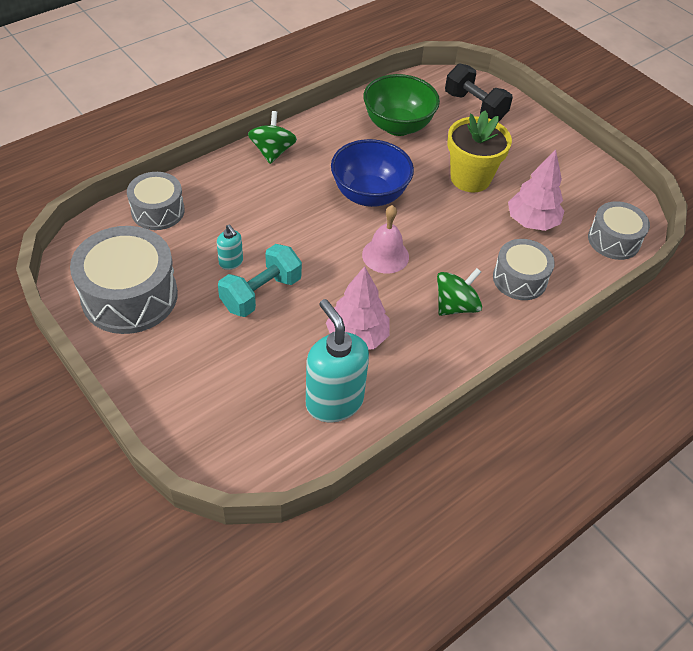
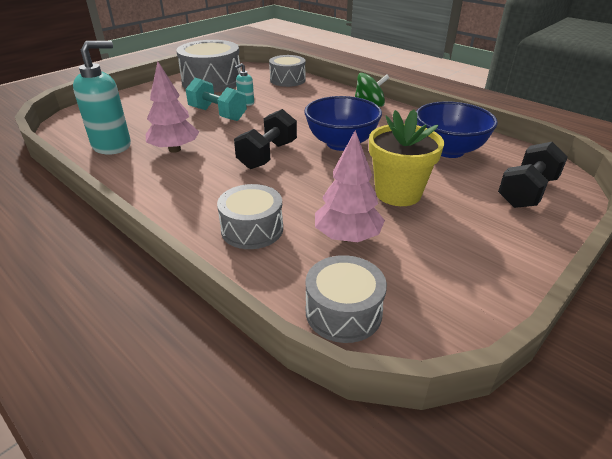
camera: 85 degrees right, 15 degrees down
pink bell [362,205,409,274] -> black dumbbell [234,109,297,169]
green bowl [363,74,440,136] -> blue bowl [416,101,498,158]
green spinning top [437,268,482,316] -> none

